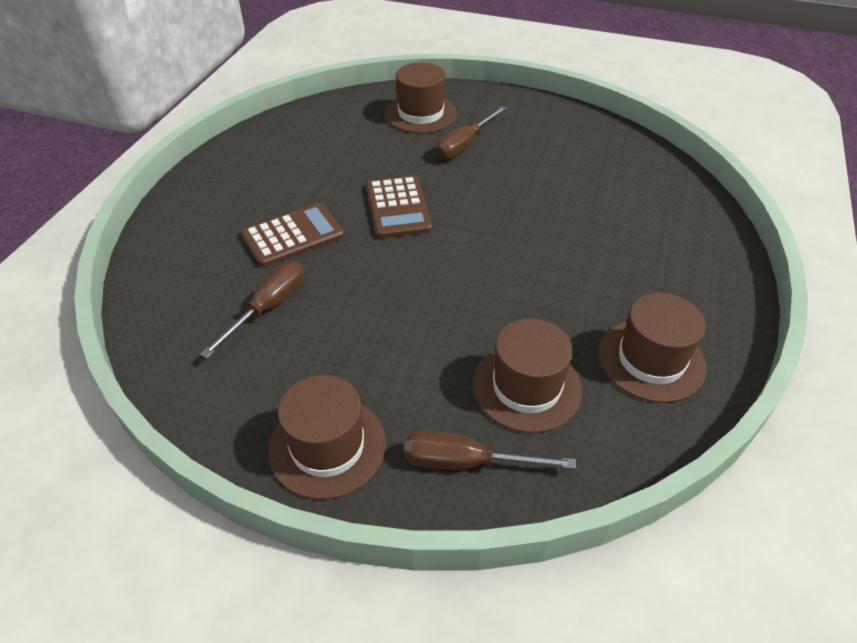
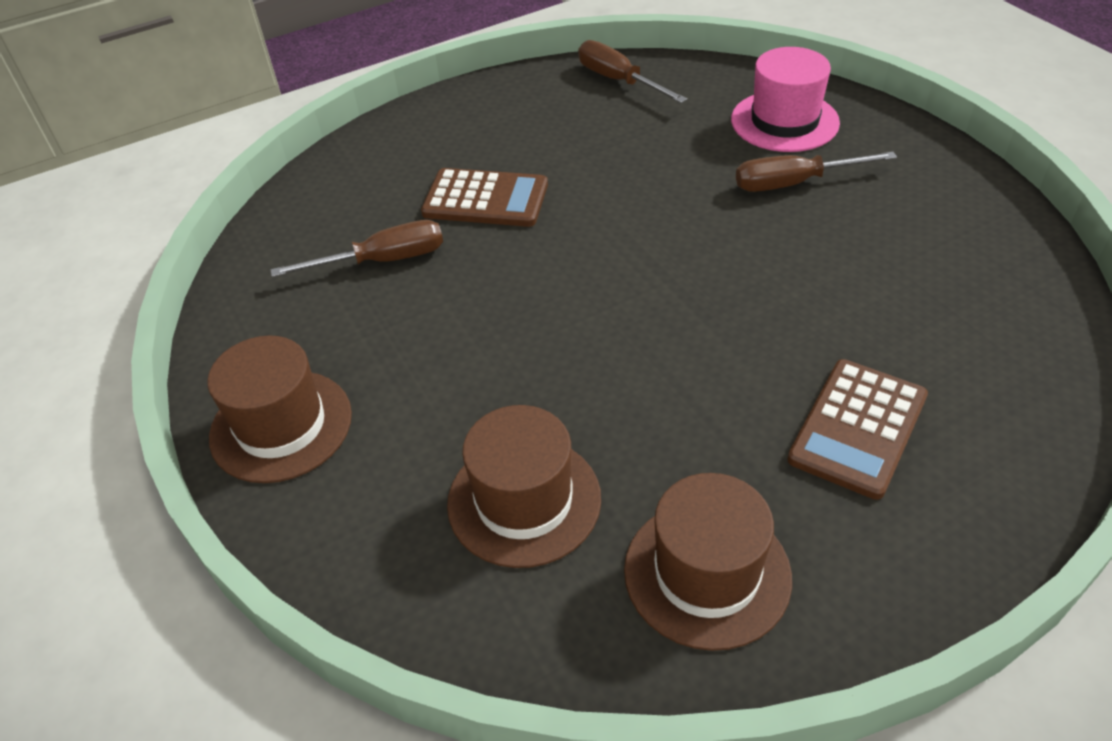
camera: 45 degrees right, 0 degrees up
brown calculator [366,175,432,238] -> brown calculator moved to [787,359,928,500]
brown hat [385,62,457,133] -> pink hat [731,47,840,152]
brown screwdriver [404,431,576,470] -> brown screwdriver moved to [578,40,687,103]

